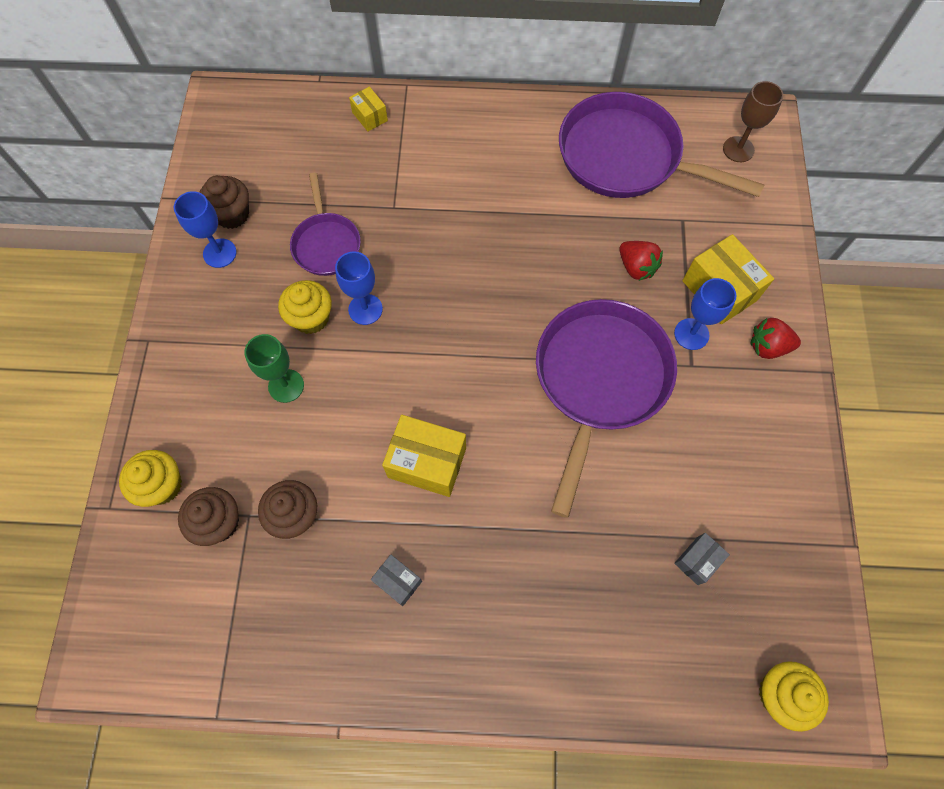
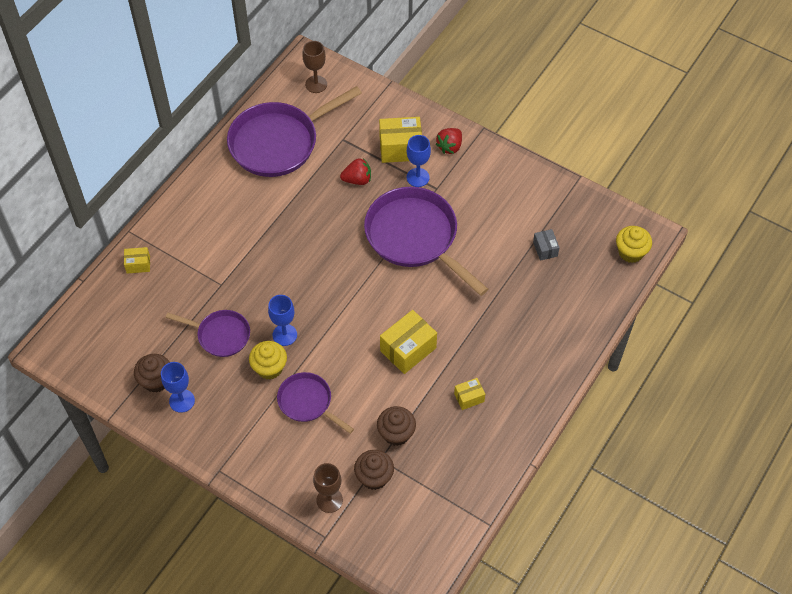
camera: 60 degrees left, 10 degrees down
yellow cupcake [119,450,182,507] -> brown goblet [313,463,343,513]
green goblet [244,334,304,403] -> purple pan [277,372,354,434]
grey box [371,555,422,606] -> yellow box [454,378,485,410]

